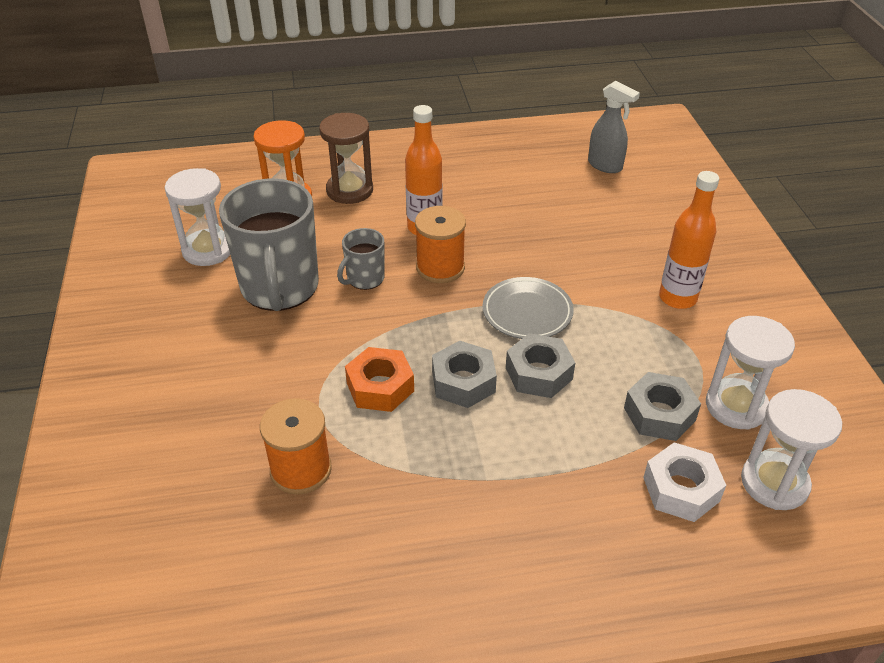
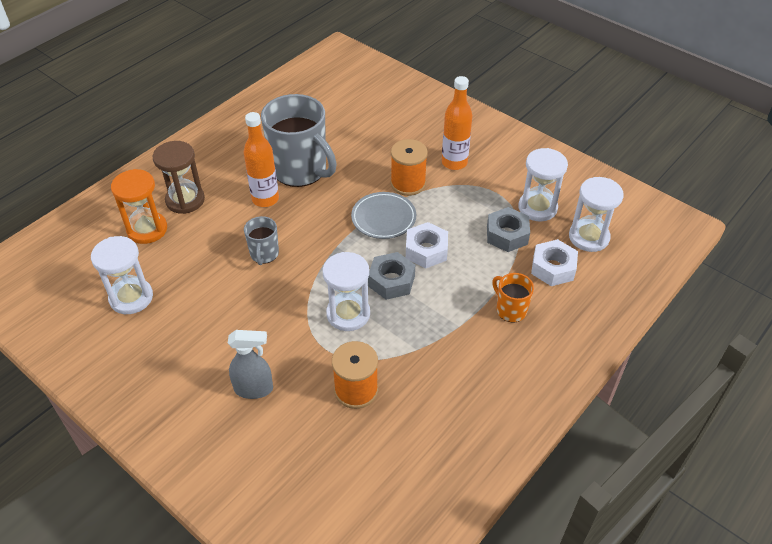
camera: 40 degrees left, 5 degrees up
grey mug [219,178,319,311] -> grey mug moved to [261,94,337,187]
orange nut [345,347,414,412] -> white hourglass [323,252,370,331]
orange spool [415,206,466,283] -> orange spool moved to [390,139,428,196]
grey nut [506,333,575,398] -> white nut [406,222,448,268]
grey spray bottle [588,81,640,173] -> grey spray bottle moved to [228,330,273,399]
none -> orange mug [492,273,534,322]

